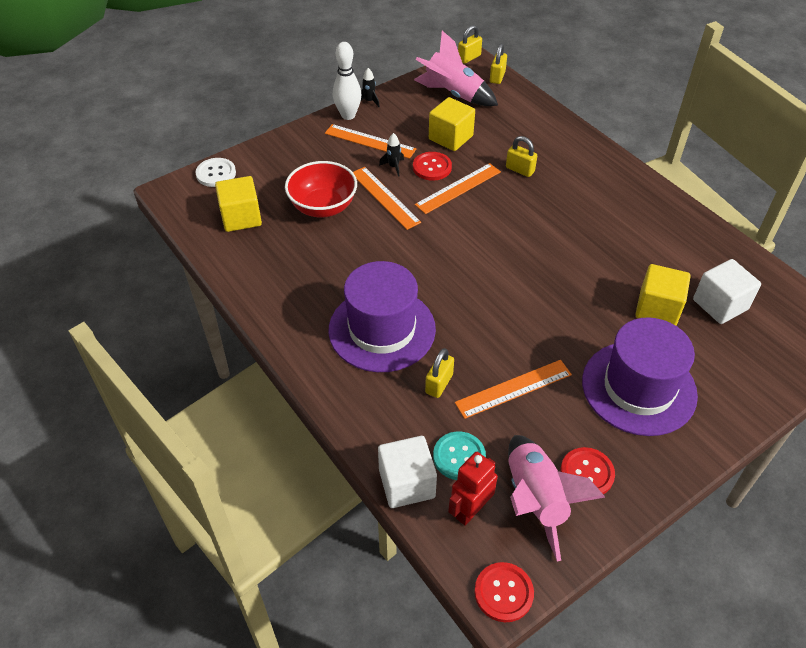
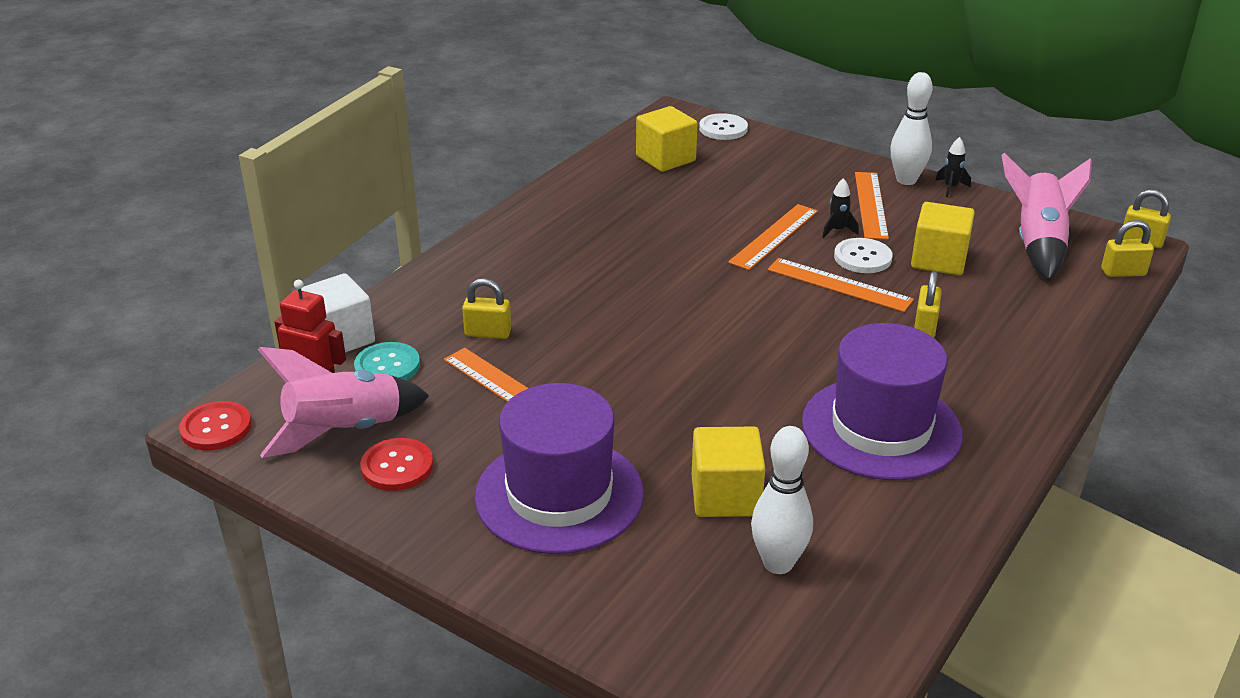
camera: 70 degrees right, 15 degrees down
red bowl [285,161,357,218] -> none
purple hat [328,261,436,372] -> purple hat moved to [802,323,963,480]
red button [413,152,452,181] -> white button [834,238,893,273]
white cube [693,259,761,324] -> white bowling pin [751,426,813,574]

